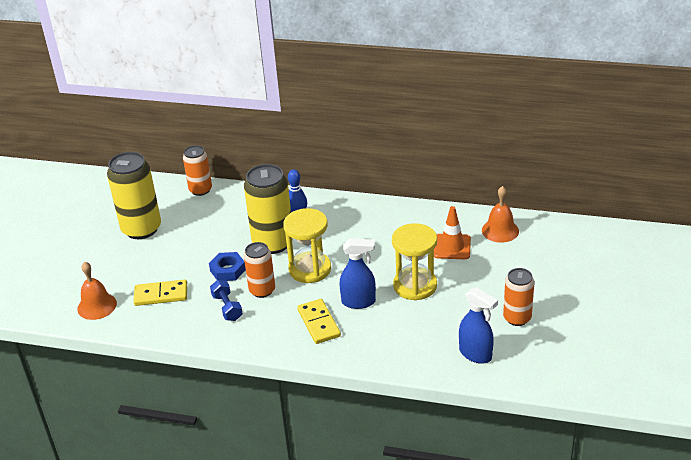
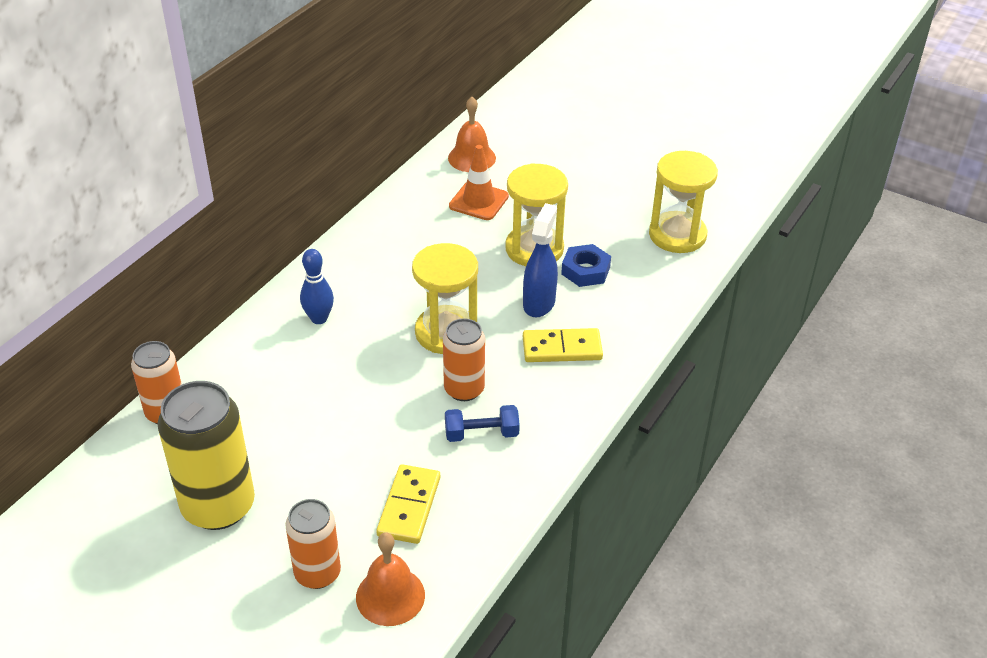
camera: 75 degrees left, 5 degrees up
blue nut [209,252,246,281] -> blue nut moved to [561,244,611,287]
yellow can [244,164,293,254] -> none
blue spray bottle [459,287,498,364] -> yellow hourglass [649,151,718,253]
orange can [503,268,534,326] -> orange can moved to [285,499,341,589]

